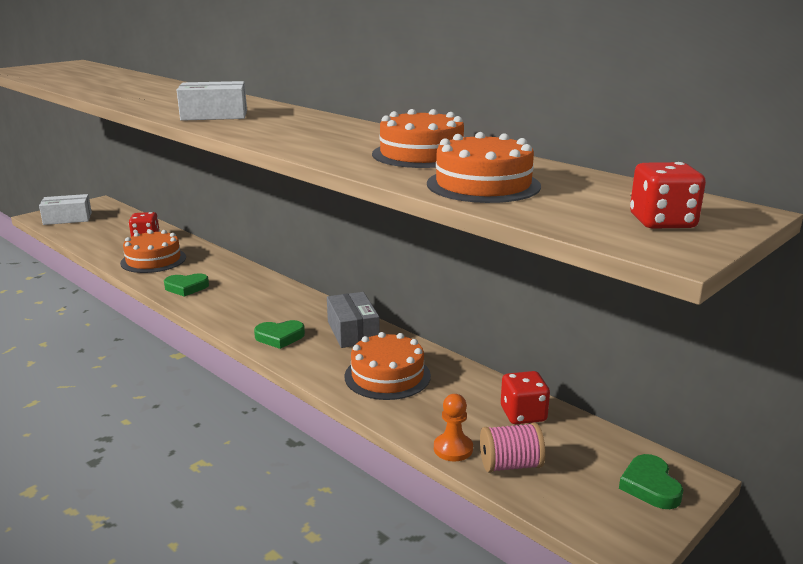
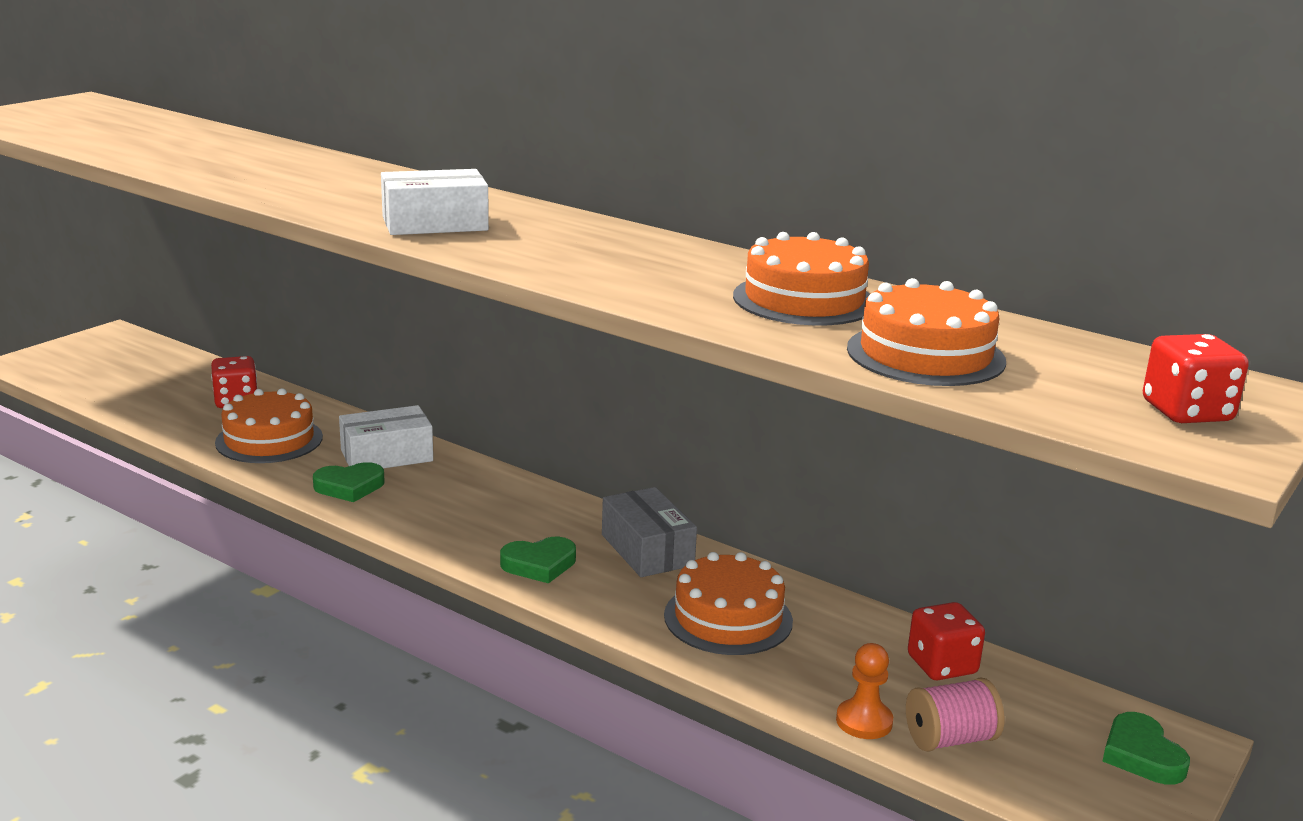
camera: 10 degrees left, 0 degrees up
white box [39,194,92,225] -> white box moved to [339,405,433,468]

